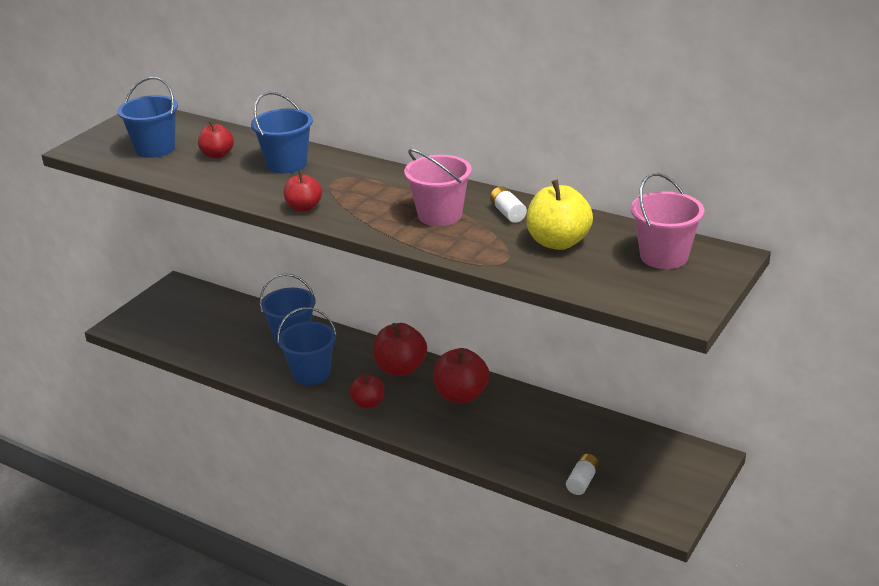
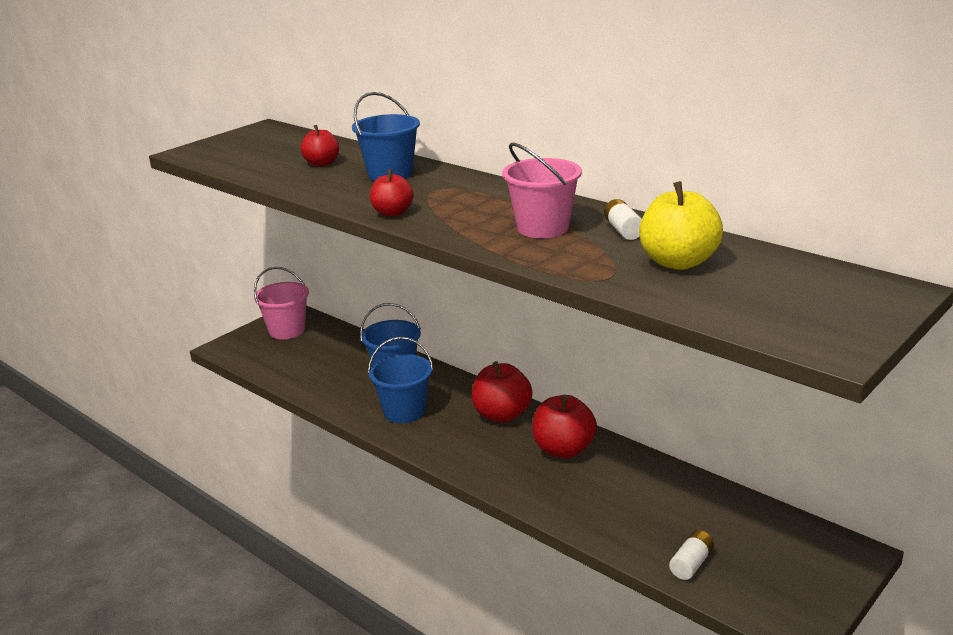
camera: 10 degrees right, 5 degrees down
blue bucket [118,77,178,158] -> none
red apple [349,373,385,409] -> none
pink bucket [631,173,704,269] -> pink bucket moved to [254,267,309,339]

